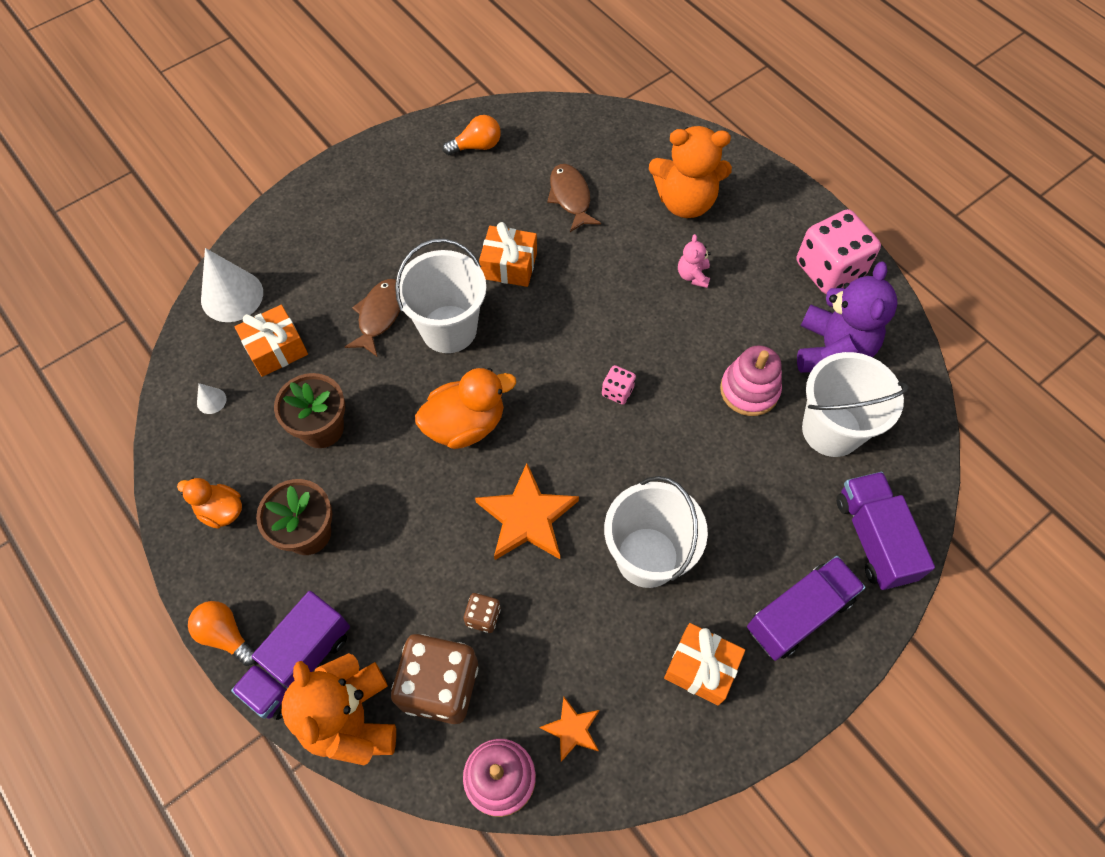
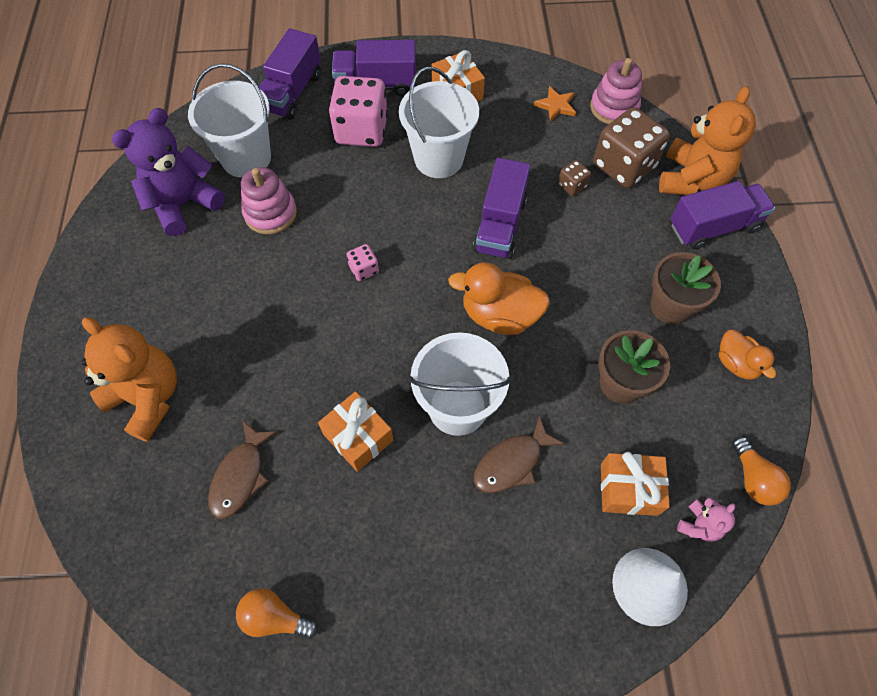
camera: 145 degrees left, 0 degrees up
orange light bulb [188,601,256,666] -> orange light bulb moved to [732,436,791,506]
white cone [197,383,227,414] -> none
orange star [475,463,579,560] -> purple truck [473,158,530,259]
pink teddy bear [678,234,711,288] -> pink teddy bear moved to [677,498,735,542]
pink dice [797,209,881,294] -> pink dice moved to [329,76,388,147]

